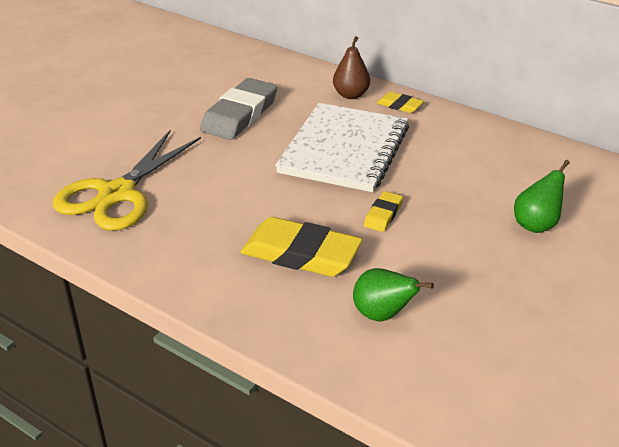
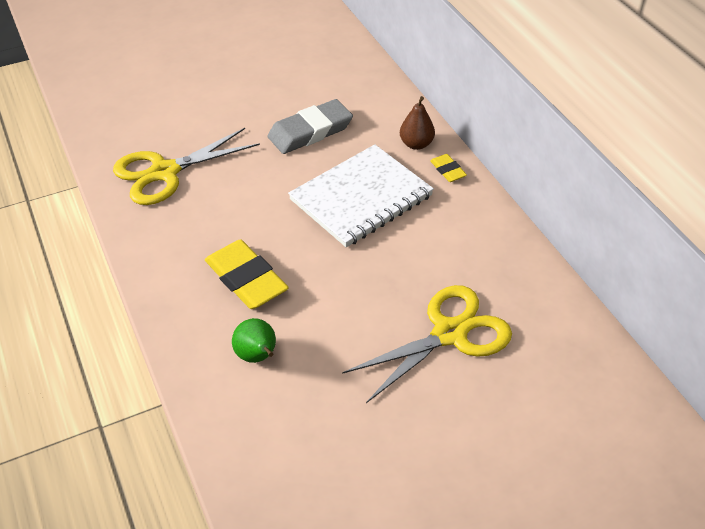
camera: 30 degrees right, 10 degrees up
yellow eraser [364,191,403,232] -> none
green pear [514,160,570,233] -> yellow scissors [342,285,512,403]

